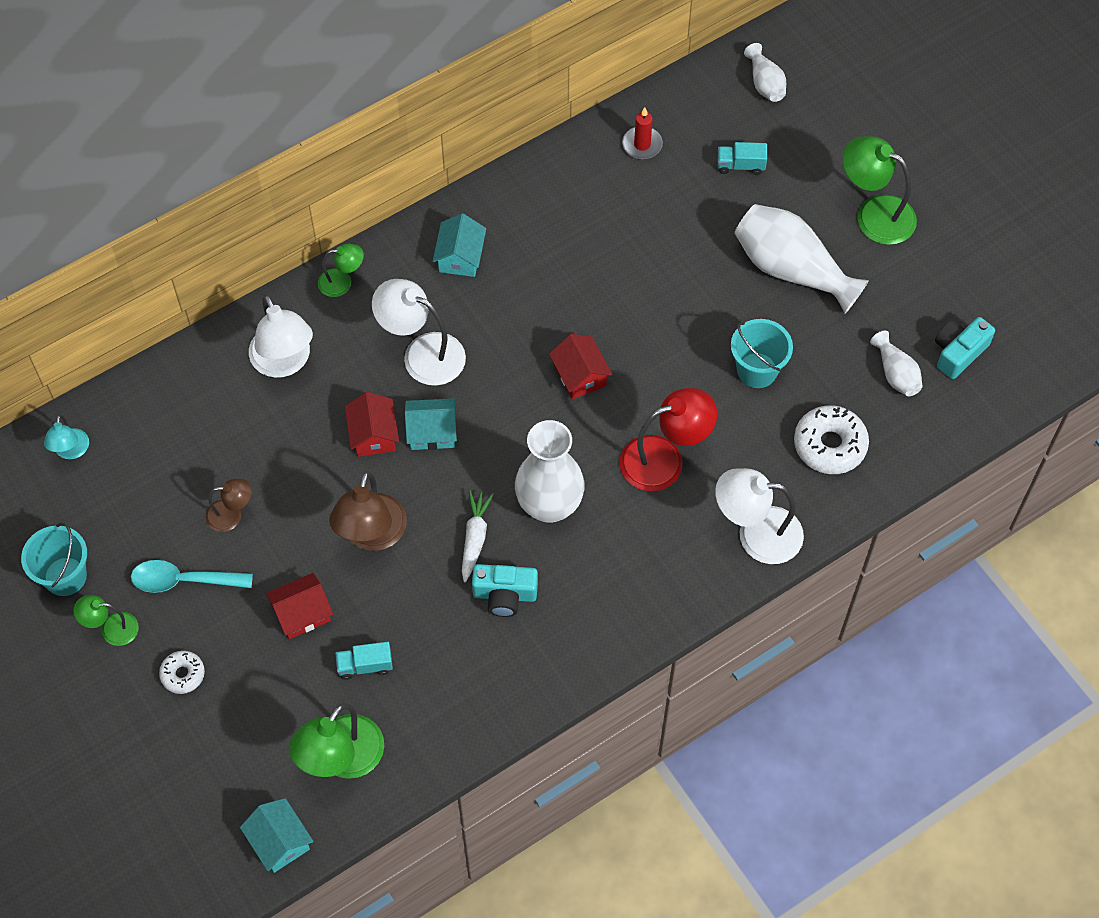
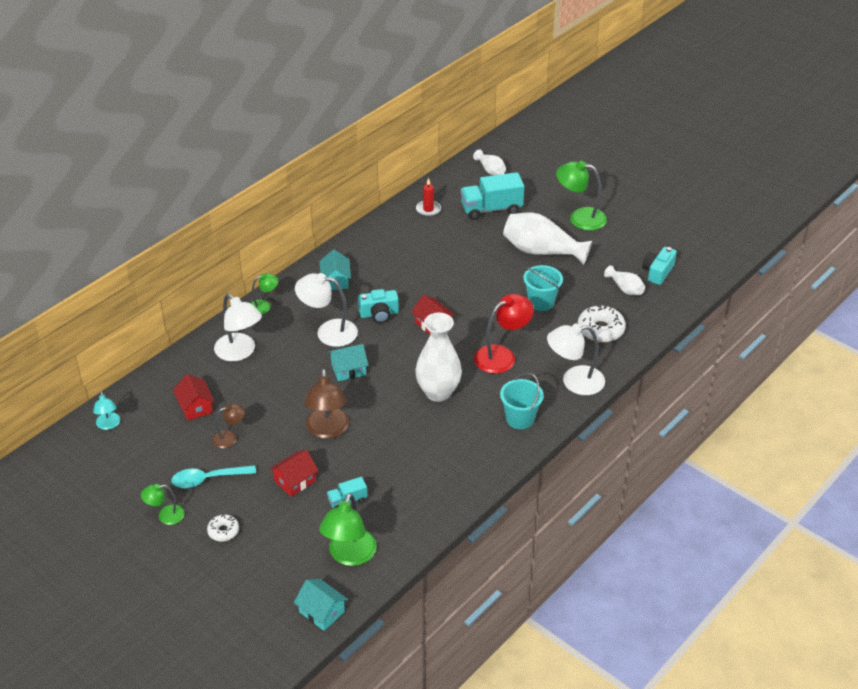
camera: 15 degrees left, 20 degrees down
turquoise bucket [21,523,87,596] -> turquoise bucket moved to [500,373,544,429]
red house [345,392,399,457] -> red house moved to [173,374,215,421]
white carrot [462,490,494,582] -> none
turquoise camera [472,564,538,617] -> turquoise camera moved to [358,289,399,323]
turquoise truck [718,142,767,175] -> turquoise truck [461,172,524,220], size x1.98

